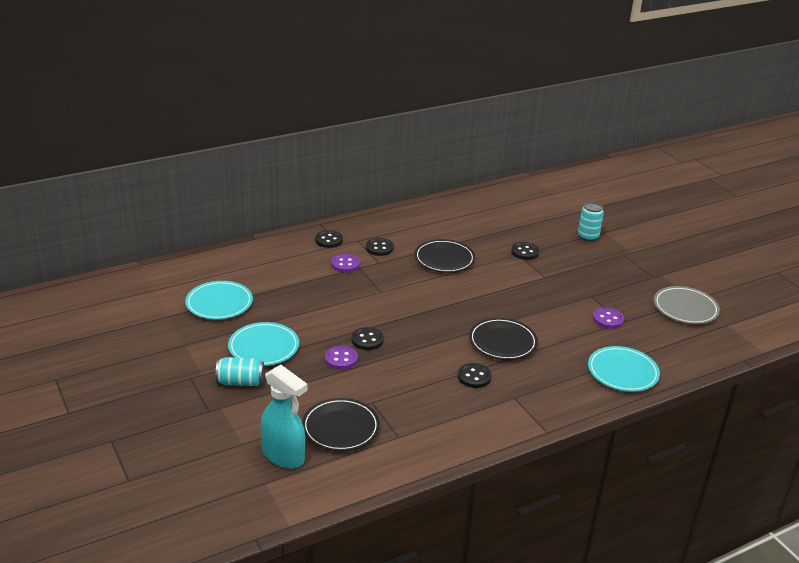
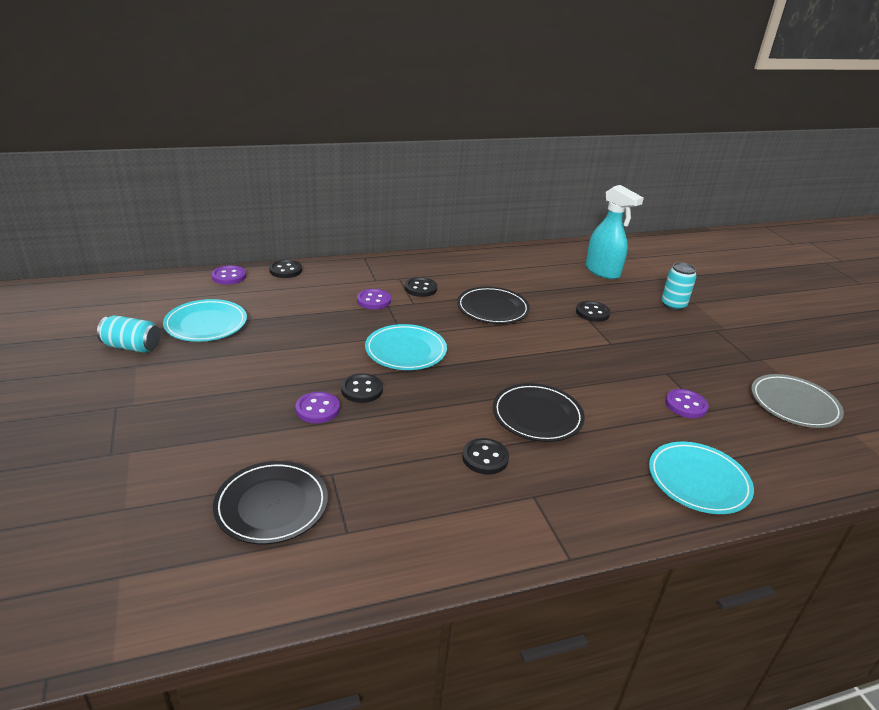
camera: 10 degrees right, 0 degrees up
turquoise can [216,357,264,386] -> turquoise can moved to [97,315,161,353]
turquoise plate [228,322,299,366] -> turquoise plate moved to [365,324,447,370]
turquoise spray bottle [260,365,308,469] -> turquoise spray bottle moved to [586,185,644,279]
black button [315,230,343,248] -> black button moved to [269,260,302,278]
none -> purple button [212,265,246,285]

